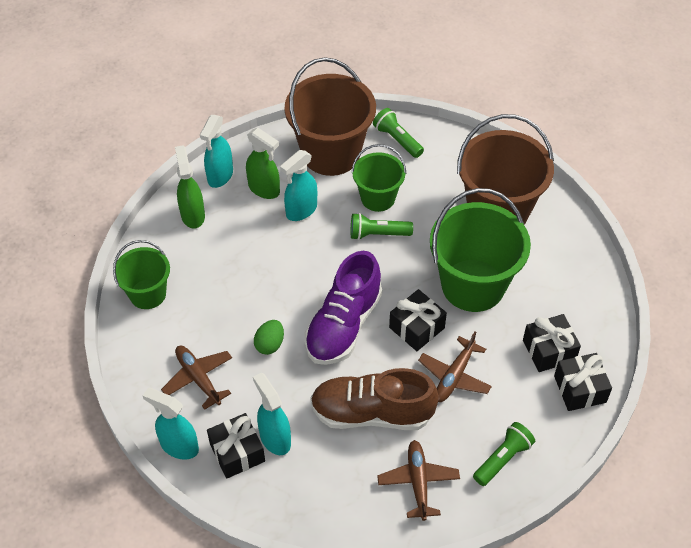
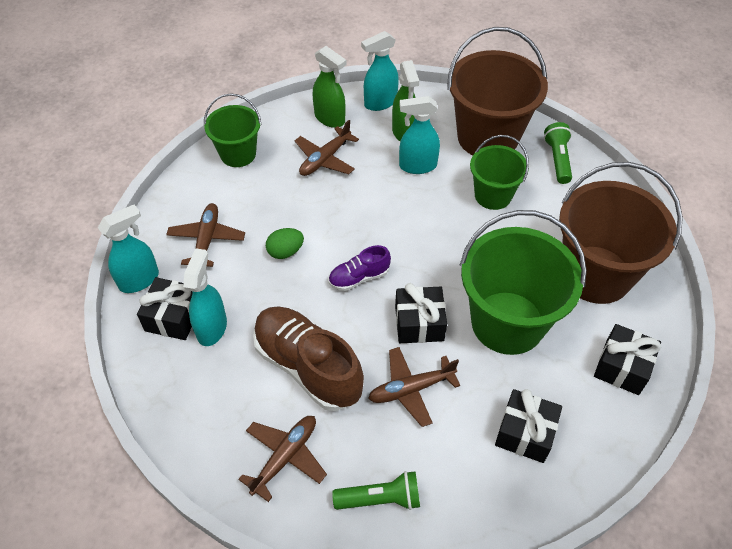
camera: 40 degrees right, 0 degrees up
turquoise spray bottle [143,388,199,460] -> turquoise spray bottle turned 75 degrees clockwise [98,204,159,293]
green spray bottle [175,145,205,229] -> green spray bottle turned 105 degrees clockwise [313,46,347,128]
purple shoe [304,251,382,365] -> purple shoe [328,245,391,291], size x0.51
green flashlight [351,213,413,240] -> none
black gift [554,353,612,411] -> black gift moved to [594,324,661,395]
none -> brown plane [295,120,359,176]

